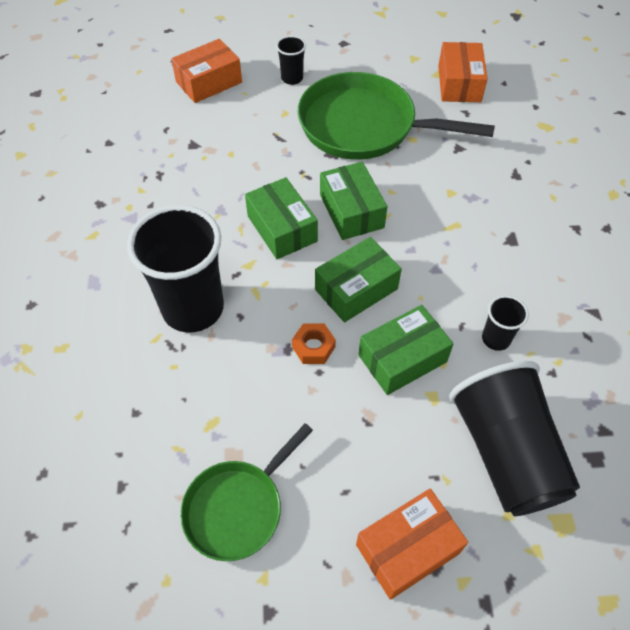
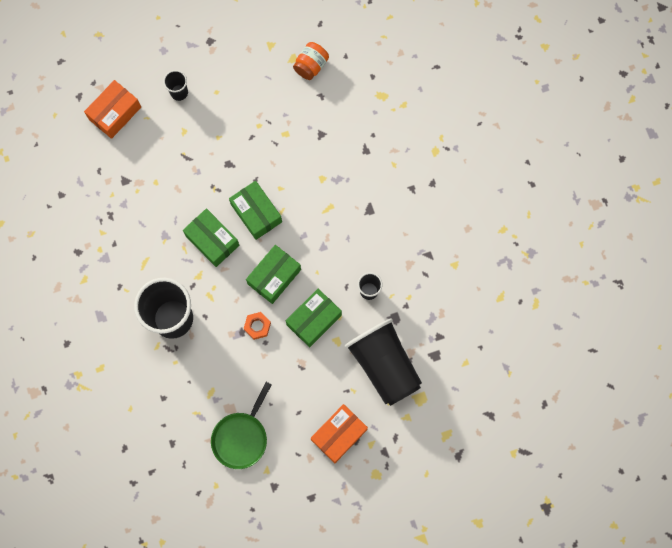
camera: 15 degrees left, 20 degrees up
green pan [298,72,495,160] -> none
orange box [438,42,488,102] -> orange jar [293,42,329,80]

